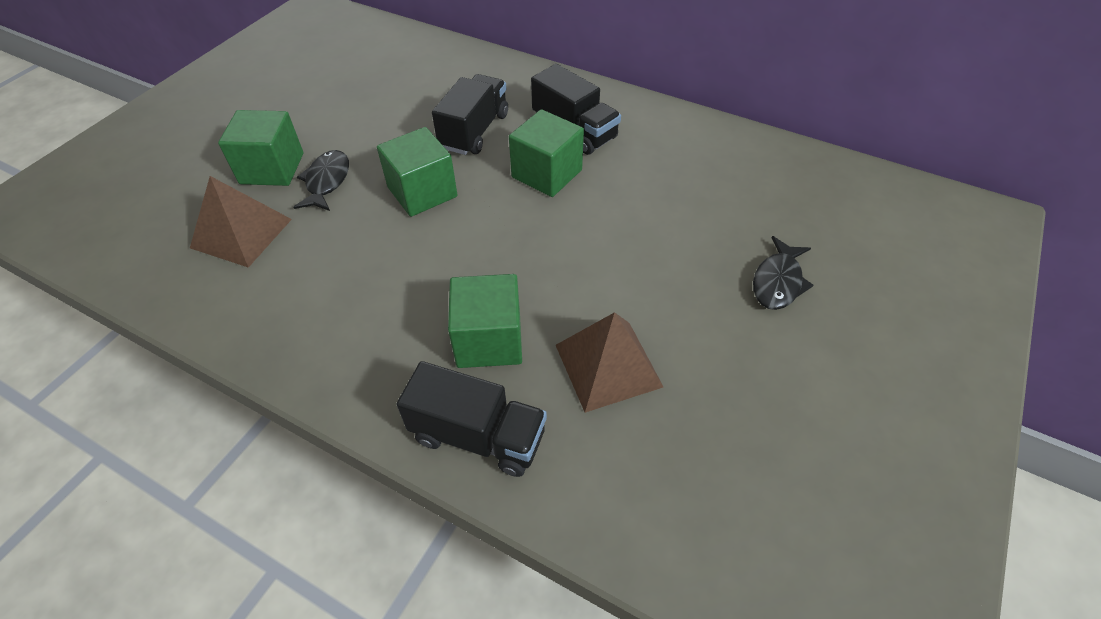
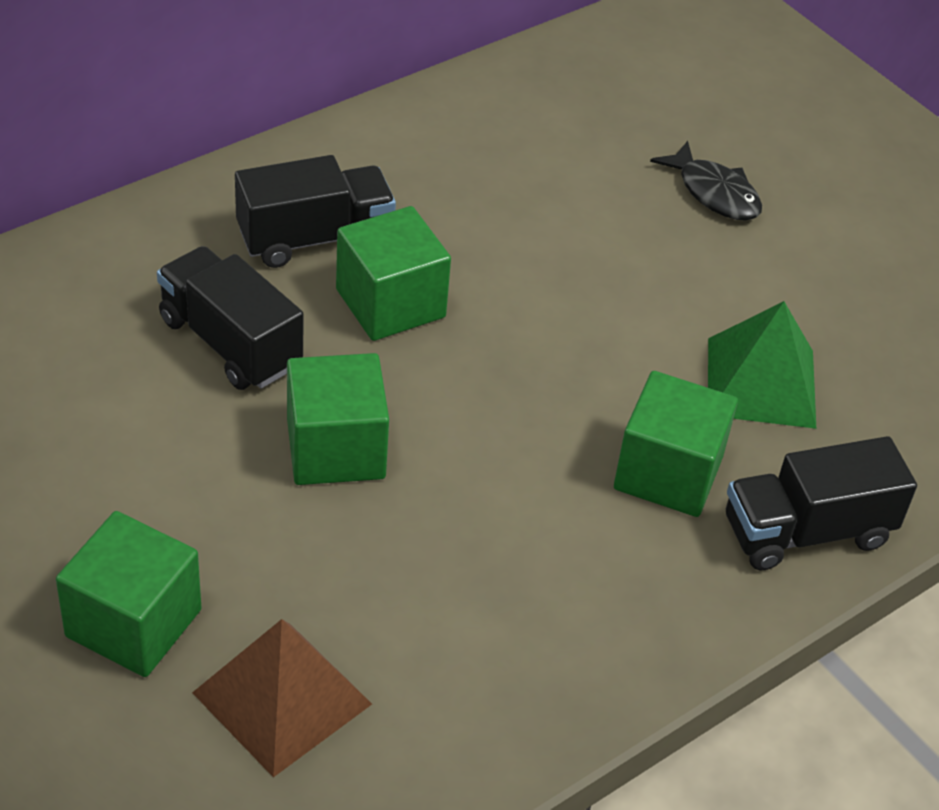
camera: 70 degrees left, 5 degrees down
black fish [294,150,349,211] -> none
black truck [396,361,547,477] -> black truck turned 150 degrees counterclockwise [726,436,917,570]
brown pyramid [556,312,663,413] -> green pyramid [708,301,816,429]

